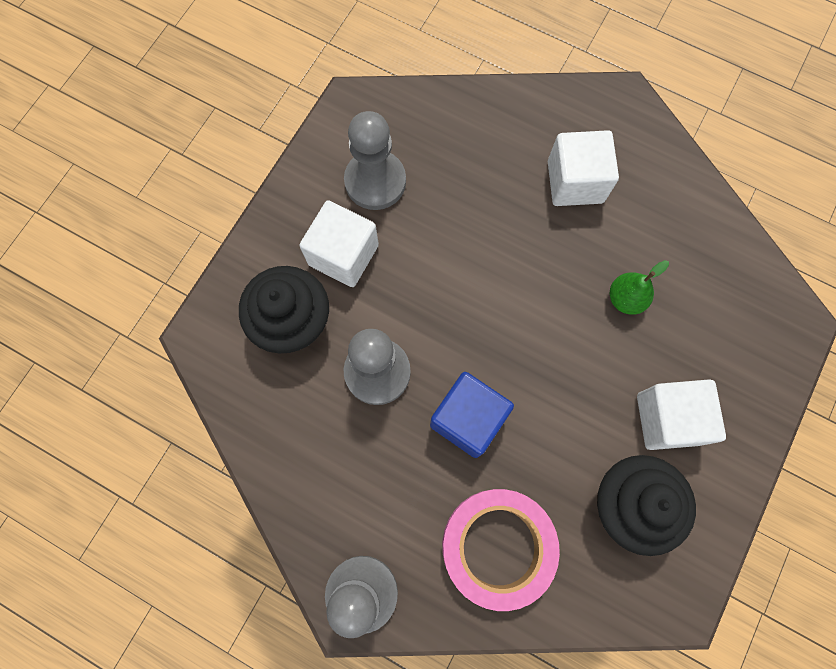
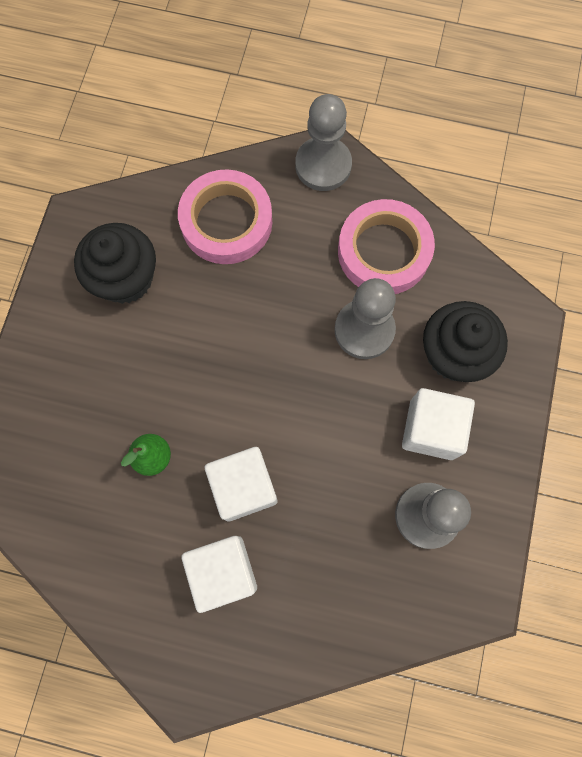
camera: 165 degrees right, 0 degrees up
blue cube [430,372,514,458] -> none
white cube [637,379,726,450] -> white cube moved to [205,447,277,521]
none -> pink tape [338,199,435,294]

